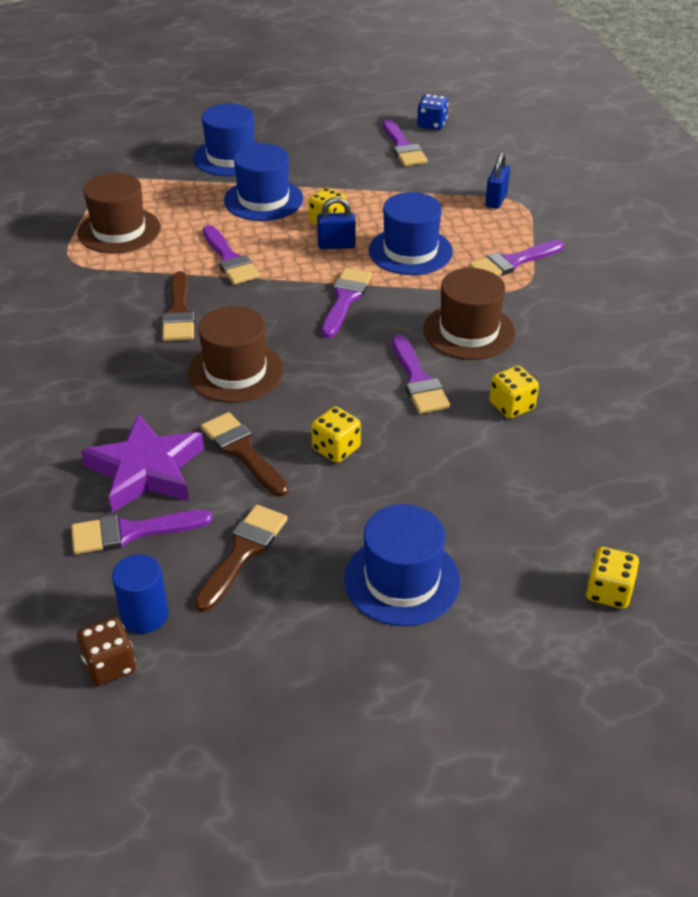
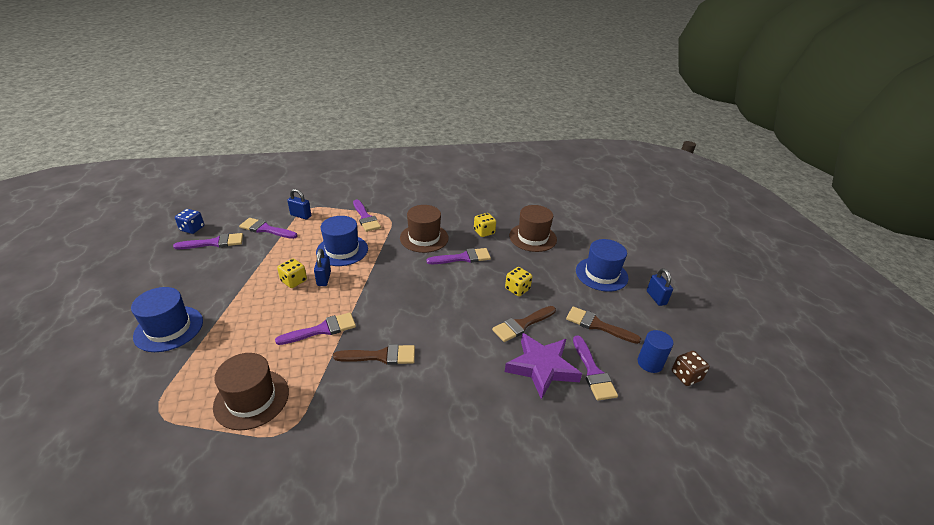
camera: 90 degrees left, 5 degrees down
brown hat [188,306,284,403] -> brown hat moved to [509,205,557,252]
blue hat [224,144,303,221] -> none
purple brush [321,268,372,338] -> purple brush moved to [239,218,298,239]
yellow dice [586,547,639,609] -> none
none -> blue padlock [647,268,673,306]

